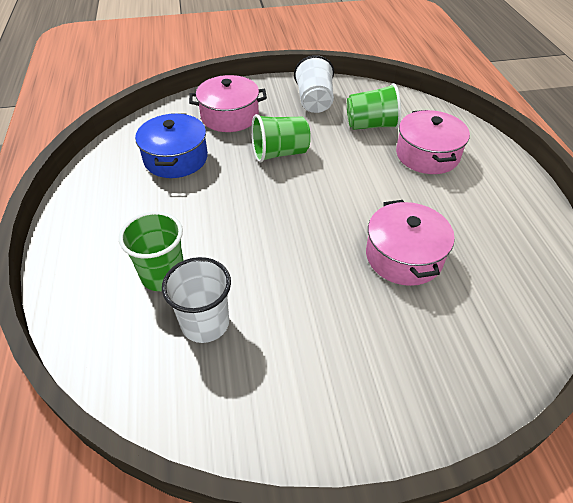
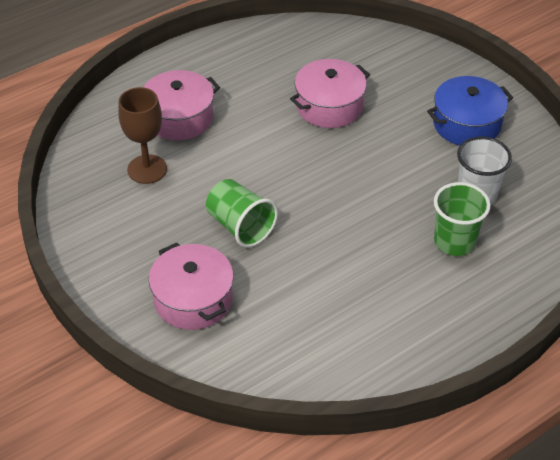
camera: 115 degrees left, 0 degrees up
blue pot [135,113,208,178] -> blue pot moved to [427,76,513,145]
white cup [294,55,334,113] -> none
green cup [347,83,401,130] -> brown goblet [118,87,167,184]

